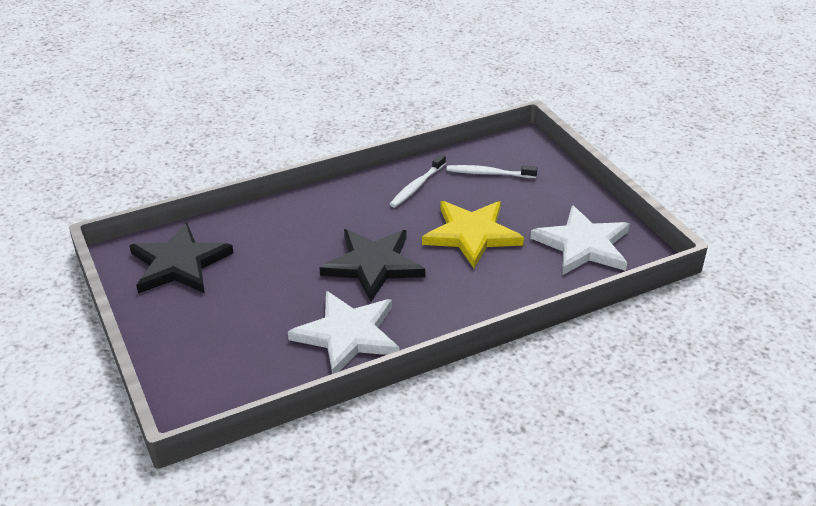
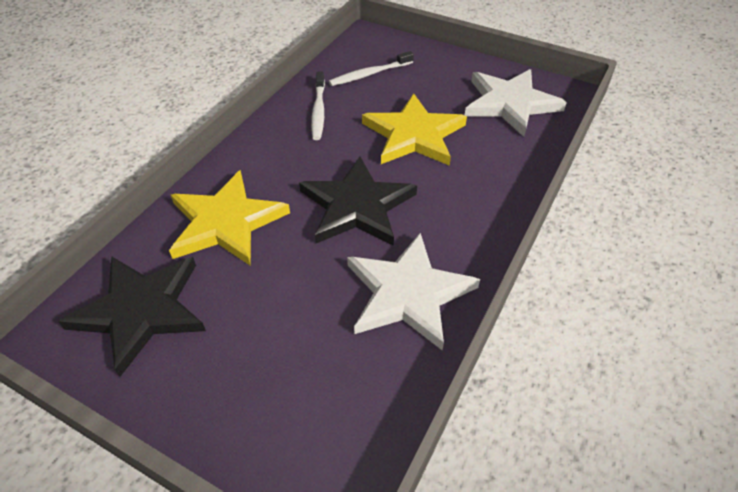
camera: 35 degrees left, 10 degrees up
none -> yellow star [169,170,290,266]

